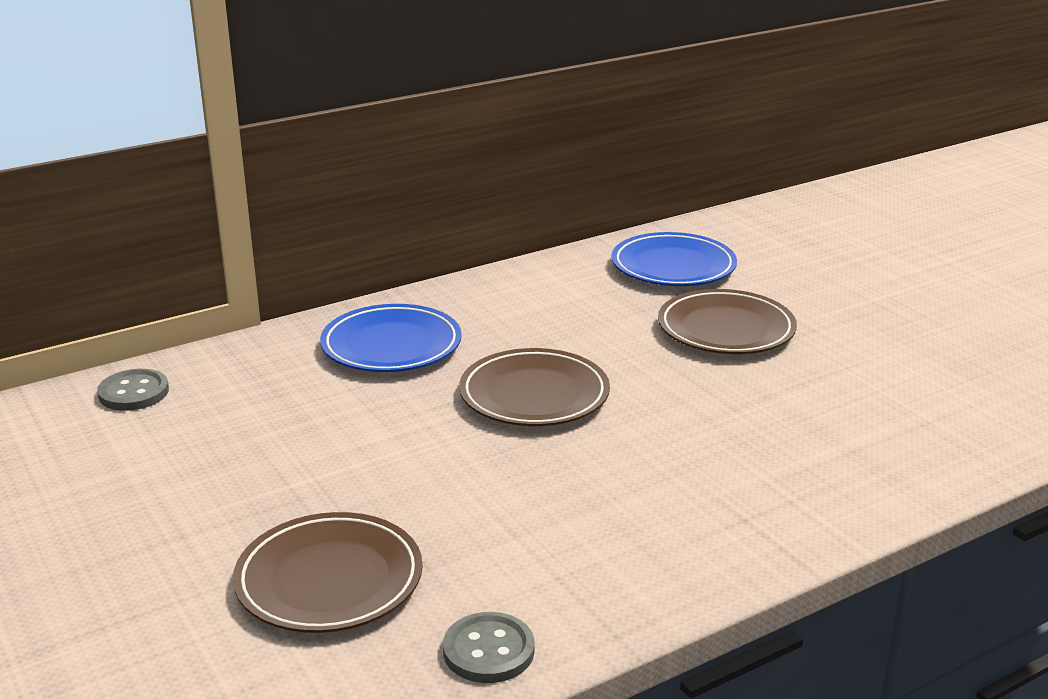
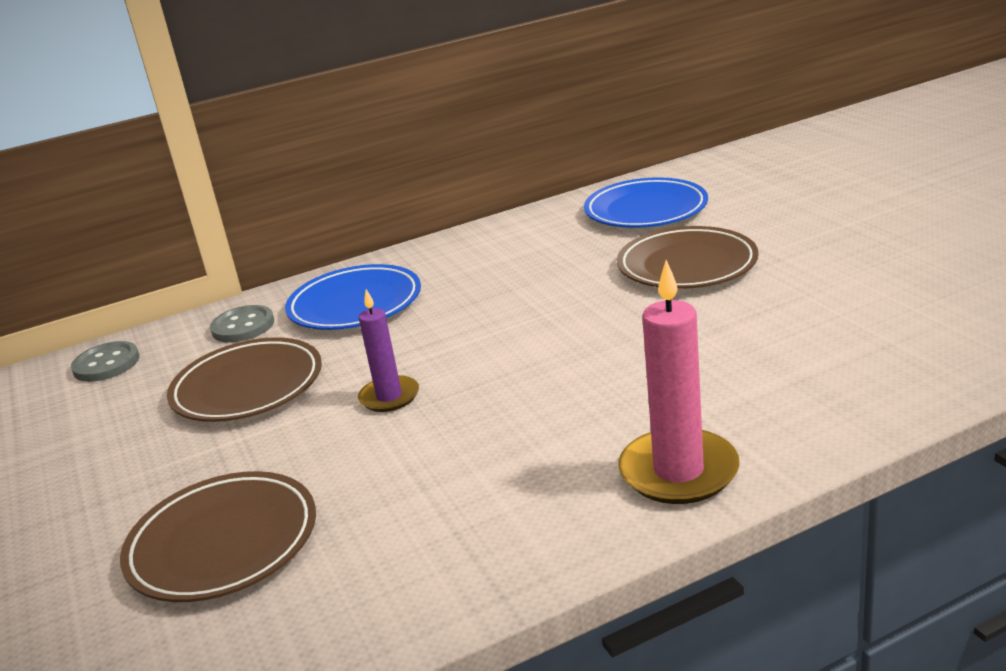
camera: 10 degrees right, 0 degrees up
grey button [443,612,535,683] -> grey button moved to [210,305,274,343]
brown plate [459,348,610,426] -> brown plate moved to [167,337,322,422]
none -> purple candle [358,289,419,412]
none -> pink candle [618,260,740,504]

